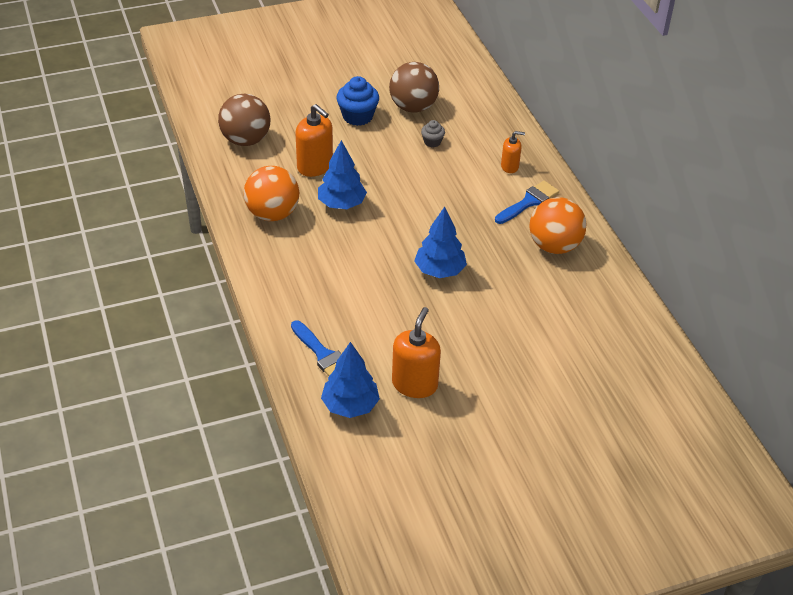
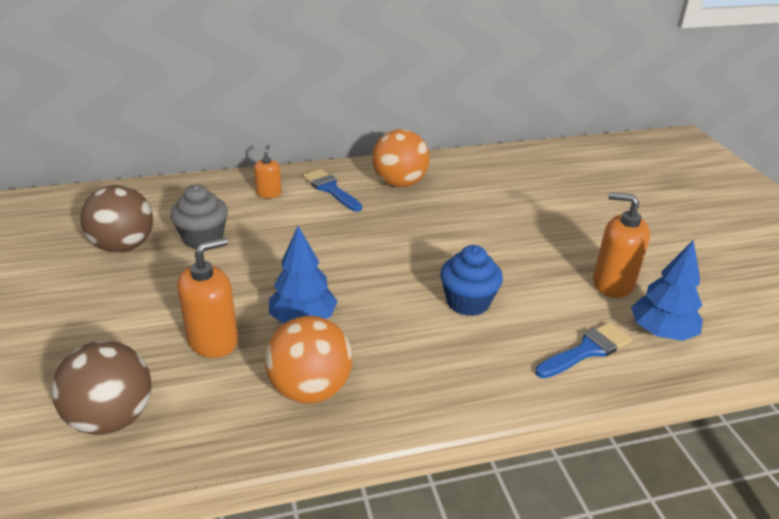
camera: 85 degrees left, 10 degrees down
blue cupcake [336,76,379,126] -> blue cupcake moved to [440,245,503,316]
blue tree [414,207,467,278] -> none
grey cupcake [421,120,445,147] -> grey cupcake [170,185,228,249], size x1.81

